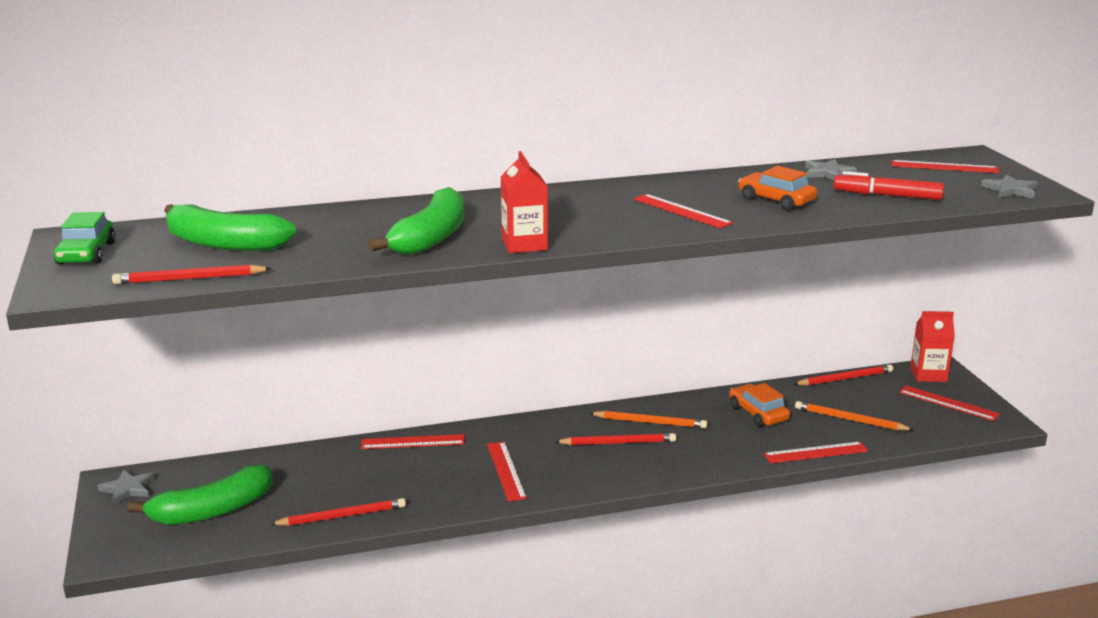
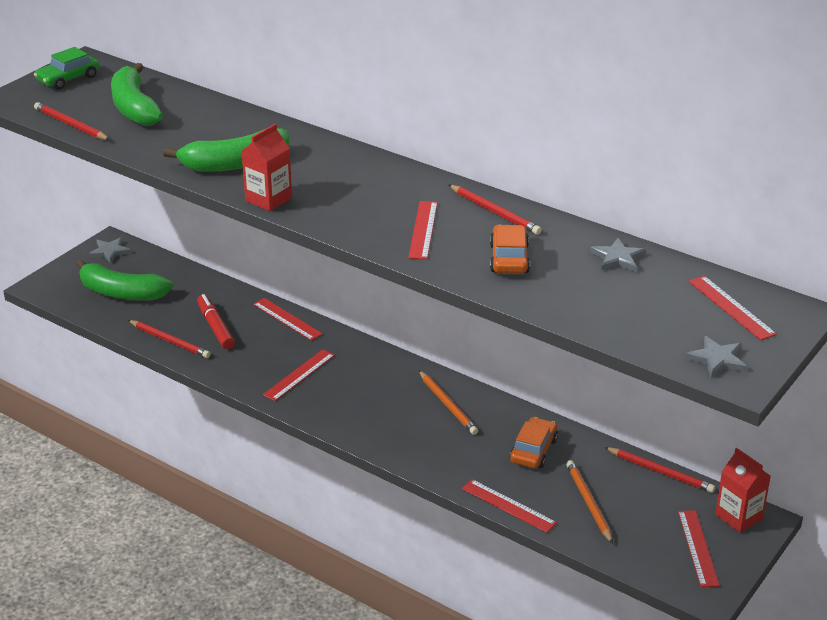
camera: 50 degrees right, 10 degrees up
red pencil [555,433,676,445] -> red pencil moved to [449,185,542,235]
red marker [833,171,944,200] -> red marker moved to [197,294,235,349]

